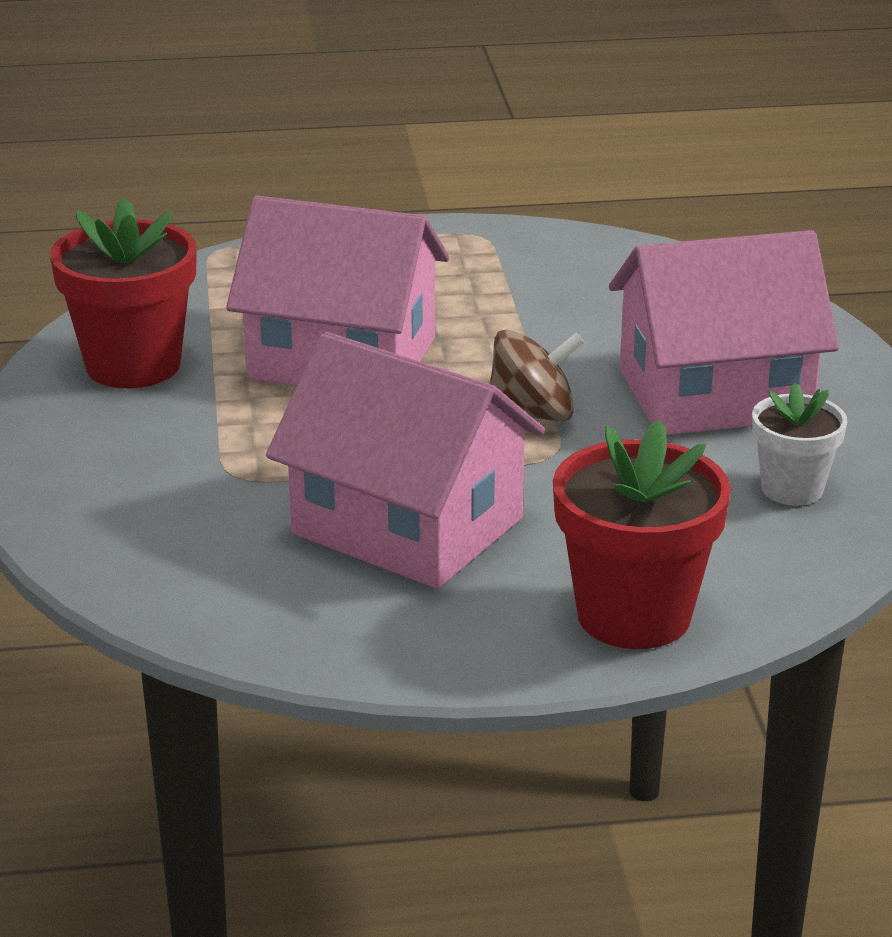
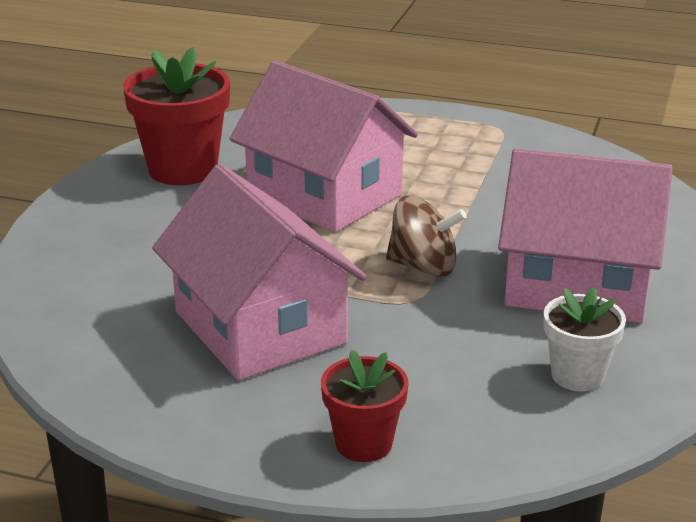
camera: 25 degrees right, 0 degrees up
red flower pot [553,419,731,649] -> red flower pot [321,350,409,462], size x0.59

